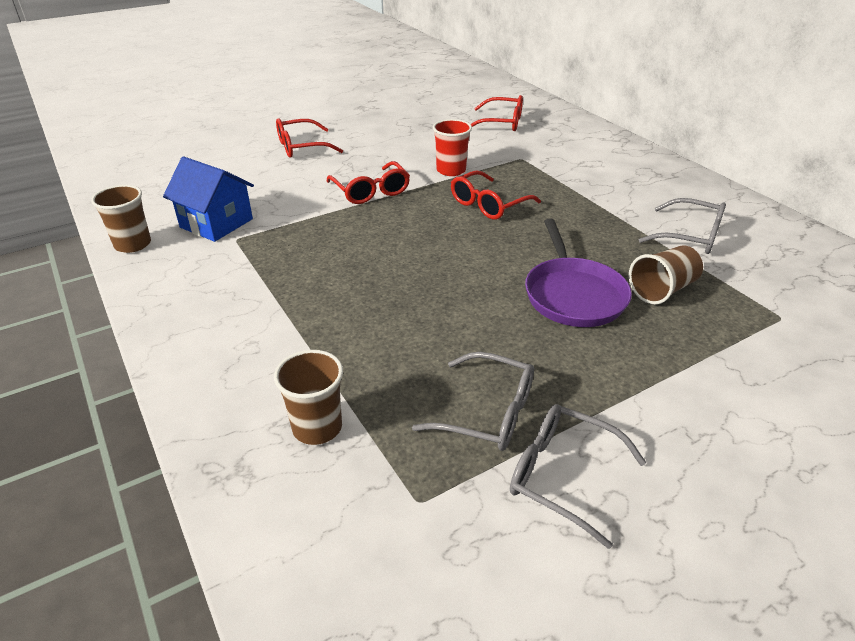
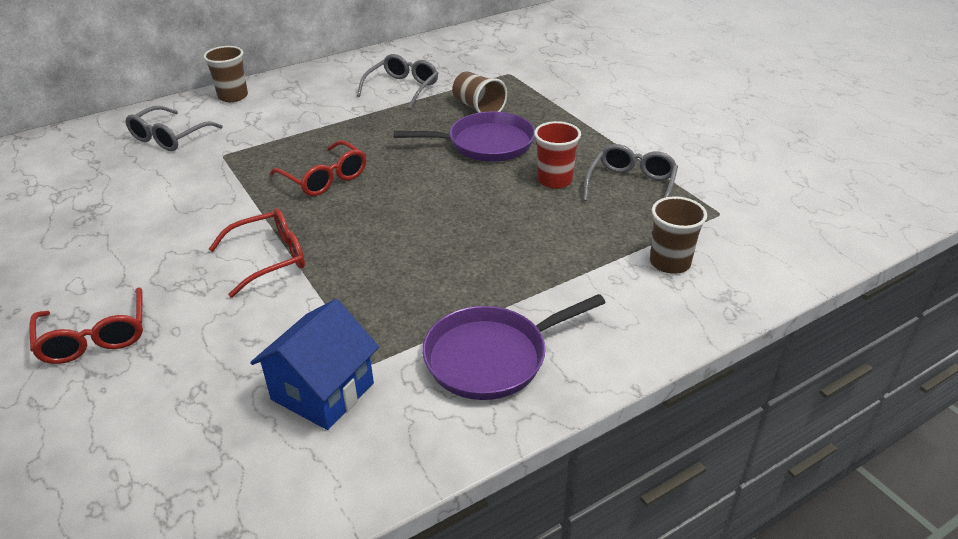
camera: 90 degrees left, 0 degrees up
brown cup [91,185,151,253] -> brown cup moved to [203,46,248,102]
red cup [433,119,472,176] -> red cup moved to [534,121,581,189]
red glasses [471,95,523,131] -> none
grey glasses [510,404,646,549] -> grey glasses moved to [125,106,223,151]
none -> purple pan [422,294,606,400]

